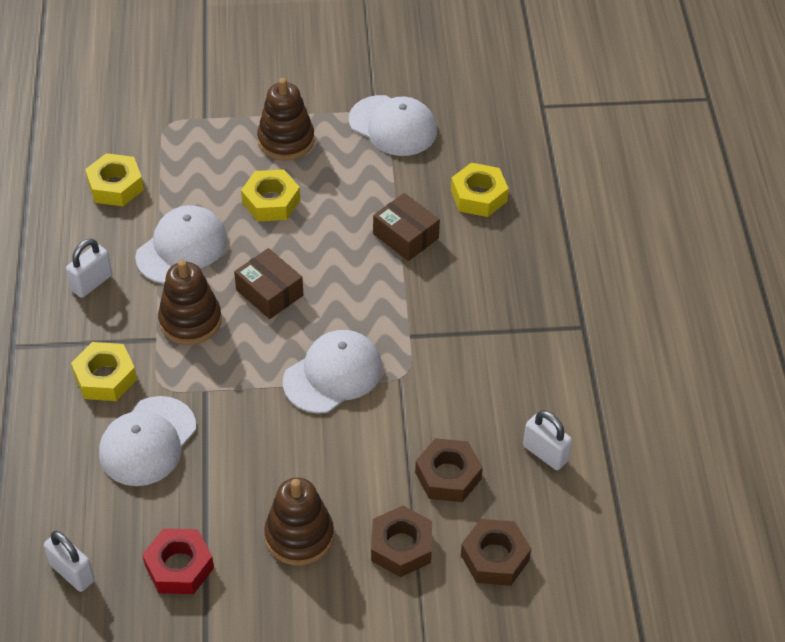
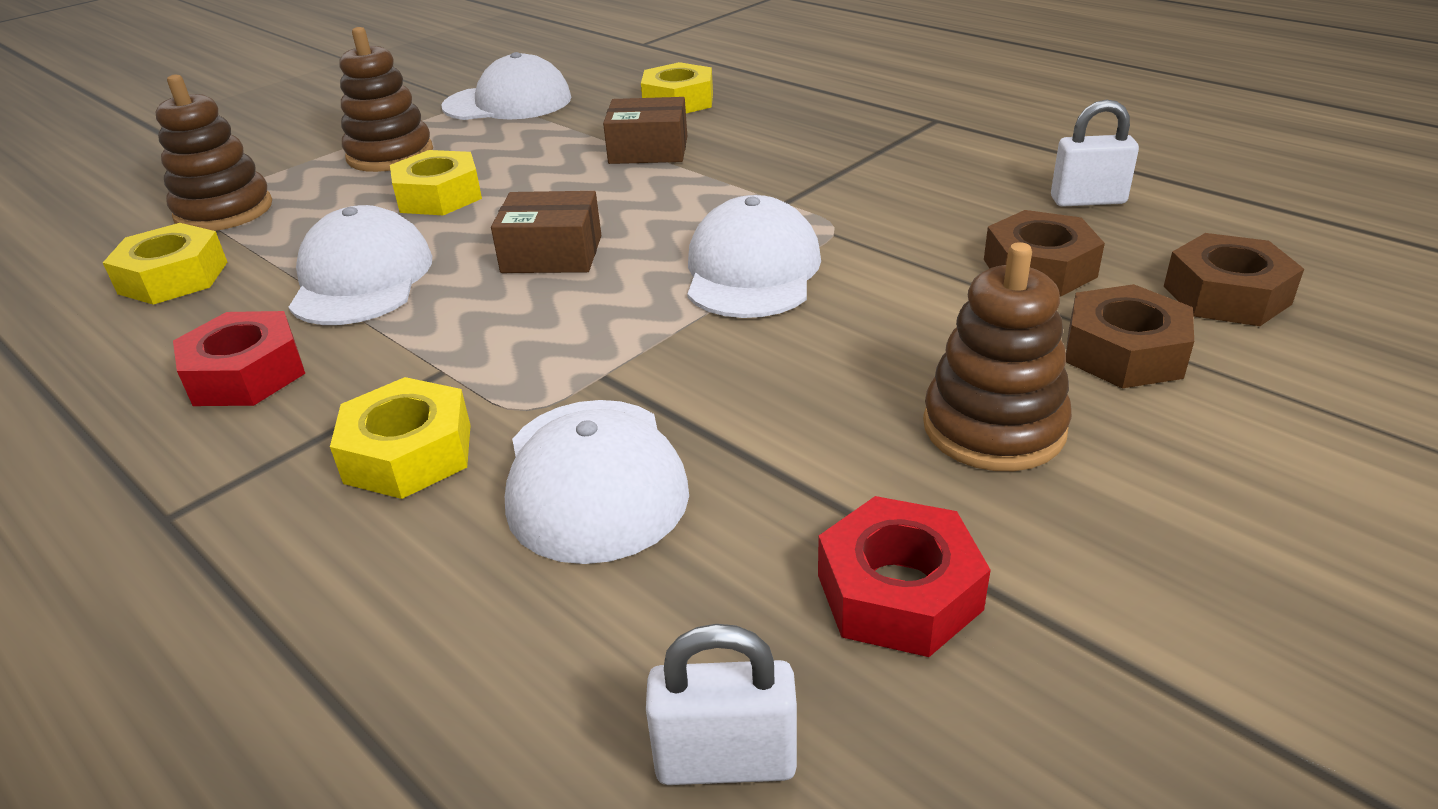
camera: 40 degrees left, 15 degrees down
white padlock [66,238,112,298] -> red nut [173,311,305,406]
brown stacking toy [158,260,222,345] -> brown stacking toy moved to [156,75,272,231]

